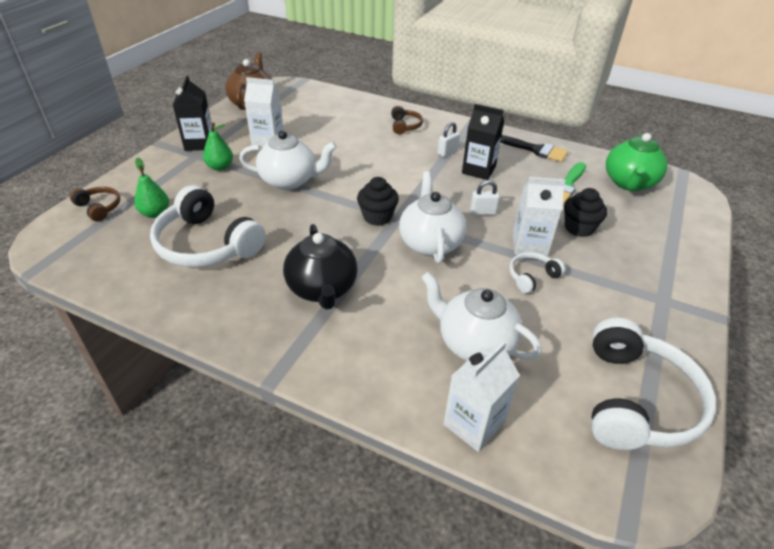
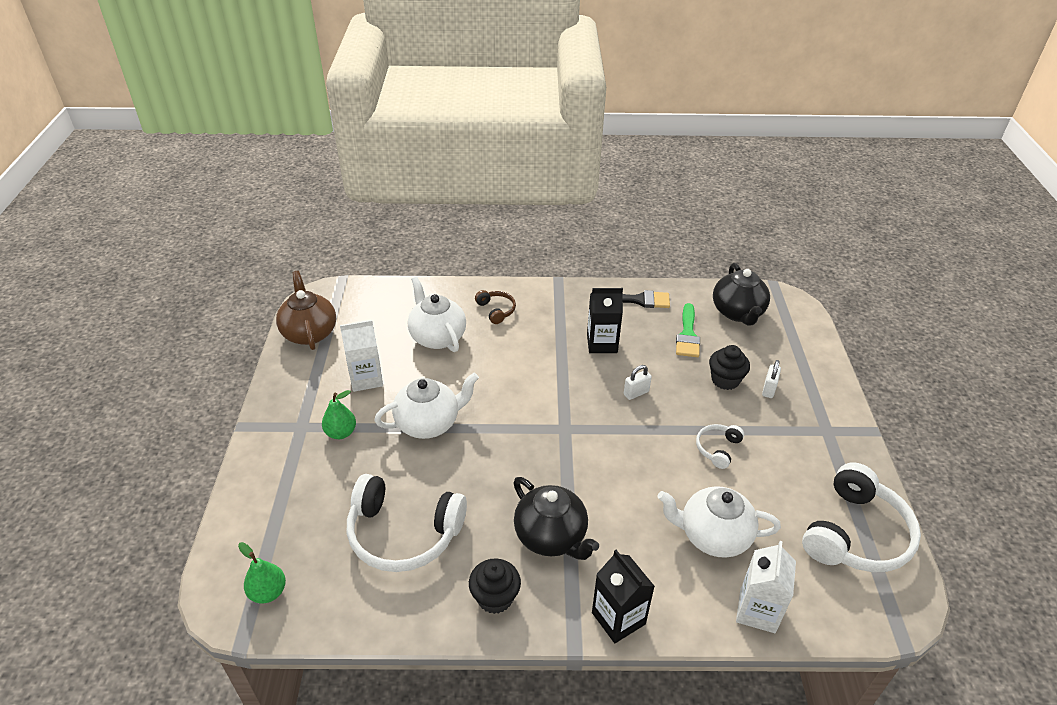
camera: 25 degrees left, 0 degrees up
brown headphones [70,187,120,222] -> none
green pear [134,157,169,218] -> green pear moved to [238,542,286,603]
black carton [173,75,212,151] -> black carton moved to [592,550,655,643]
black cupcake [357,177,399,226] -> black cupcake moved to [469,558,521,614]
white teapot [399,171,466,263] -> white teapot moved to [408,277,466,352]
white padlock [438,122,460,157] -> white padlock moved to [762,360,781,398]
white carton [513,177,566,257] -> none
white headphones [591,318,716,450] -> white headphones turned 45 degrees clockwise [802,462,921,572]
green teapot [606,133,668,191] -> black teapot [713,263,770,325]

